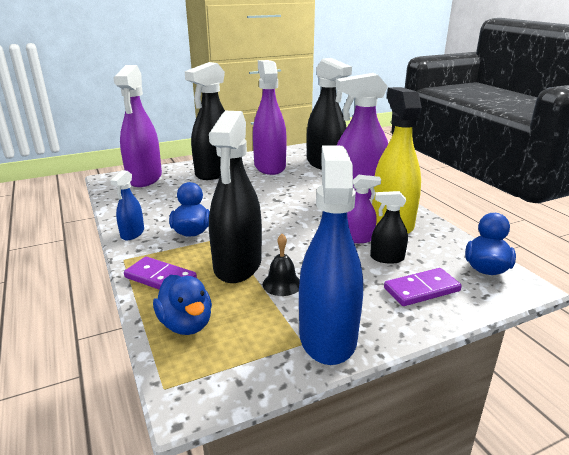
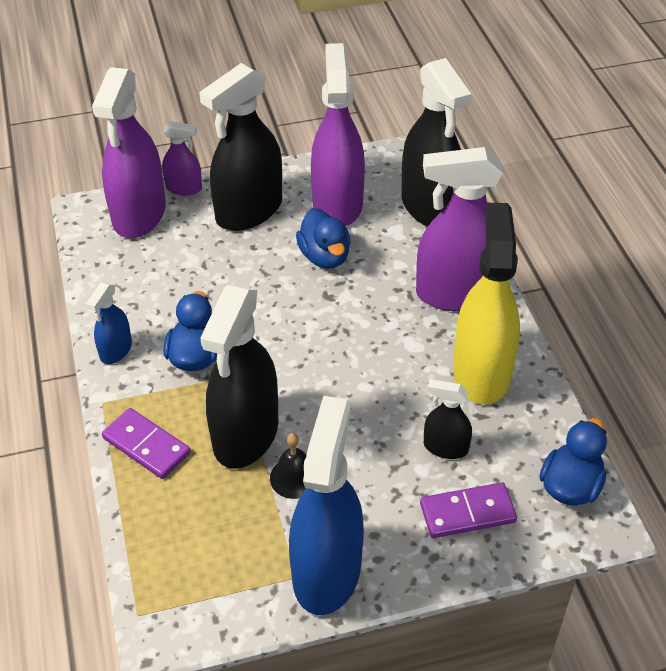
camera: 10 degrees right, 20 degrees up
blue duck [153,275,212,335] -> blue duck moved to [296,208,351,269]
purple spray bottle [347,175,381,243] -> purple spray bottle moved to [162,121,202,195]

